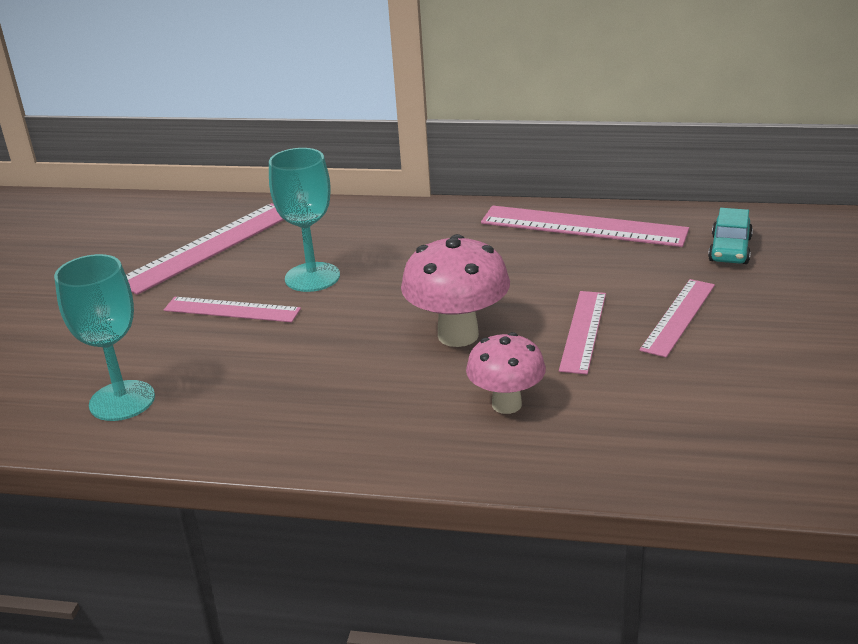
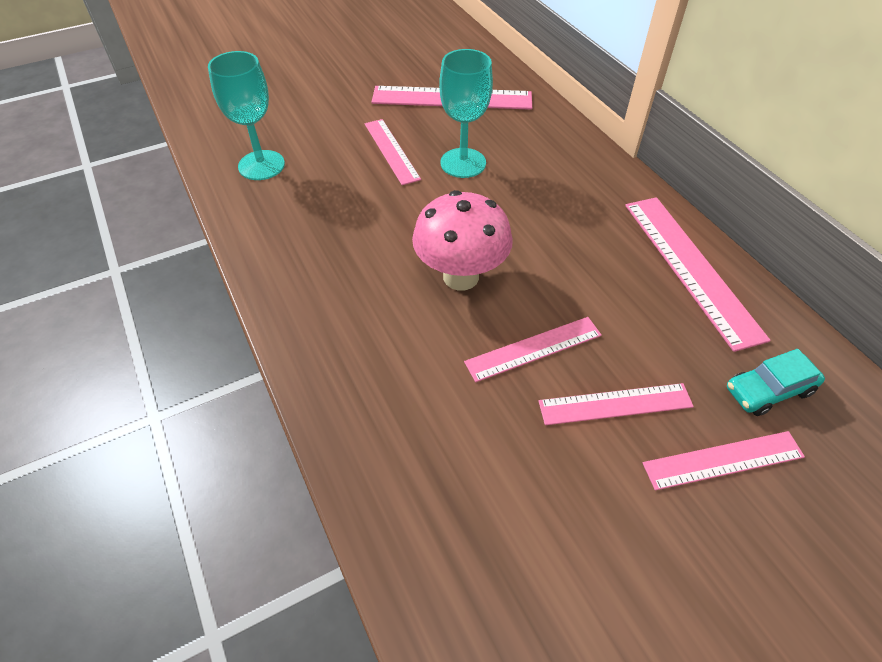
camera: 50 degrees right, 20 degrees up
pink mushroom [466,332,546,414] -> none
none -> pink ruler [643,431,805,490]

